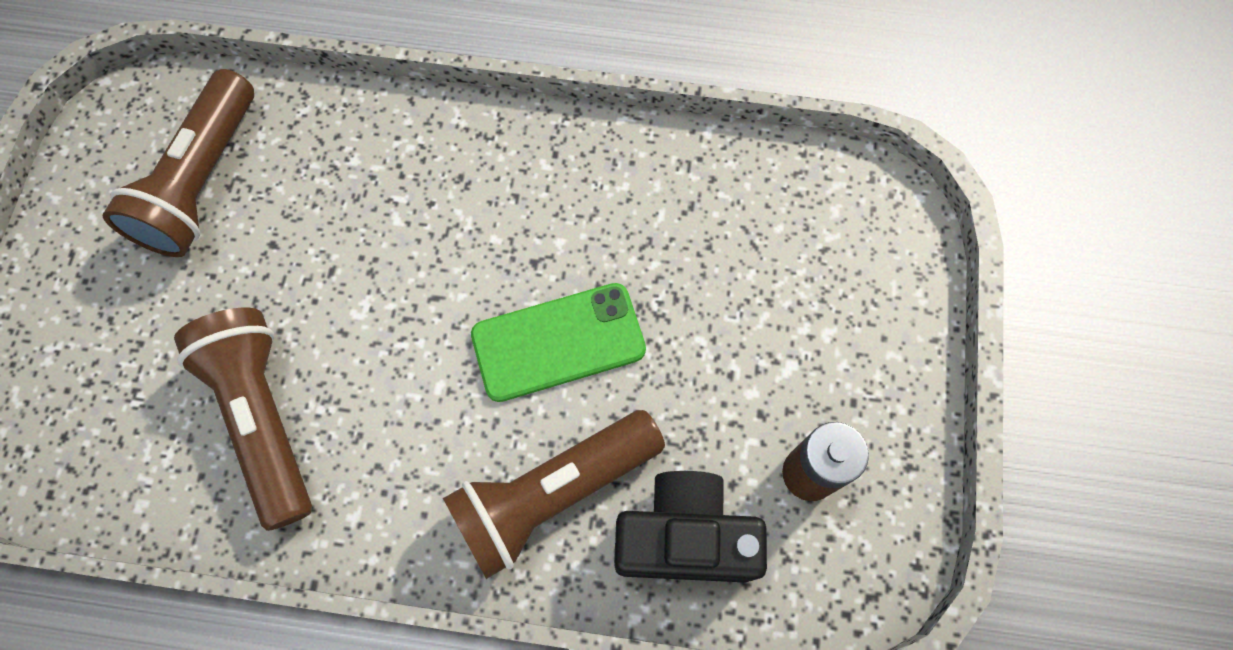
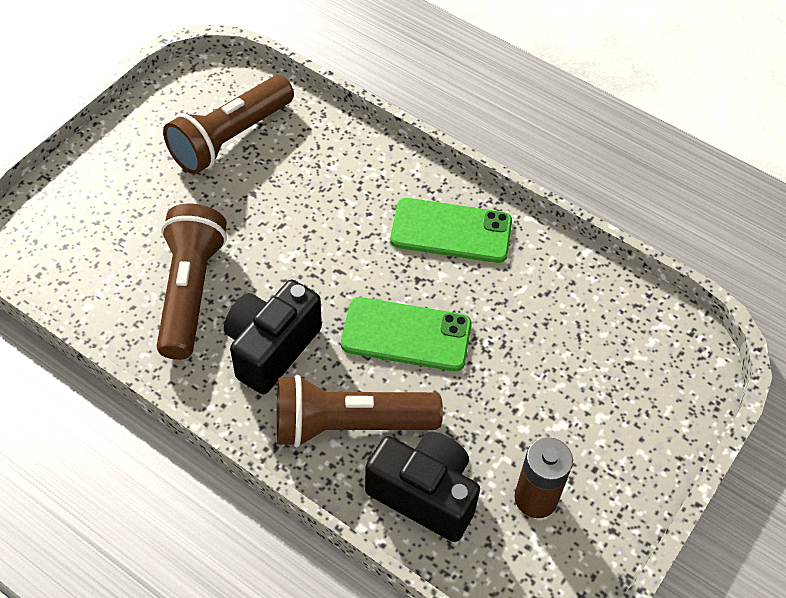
camera: 25 degrees right, 15 degrees down
none -> black camera [224,280,322,394]
none -> green phone [390,198,512,263]

